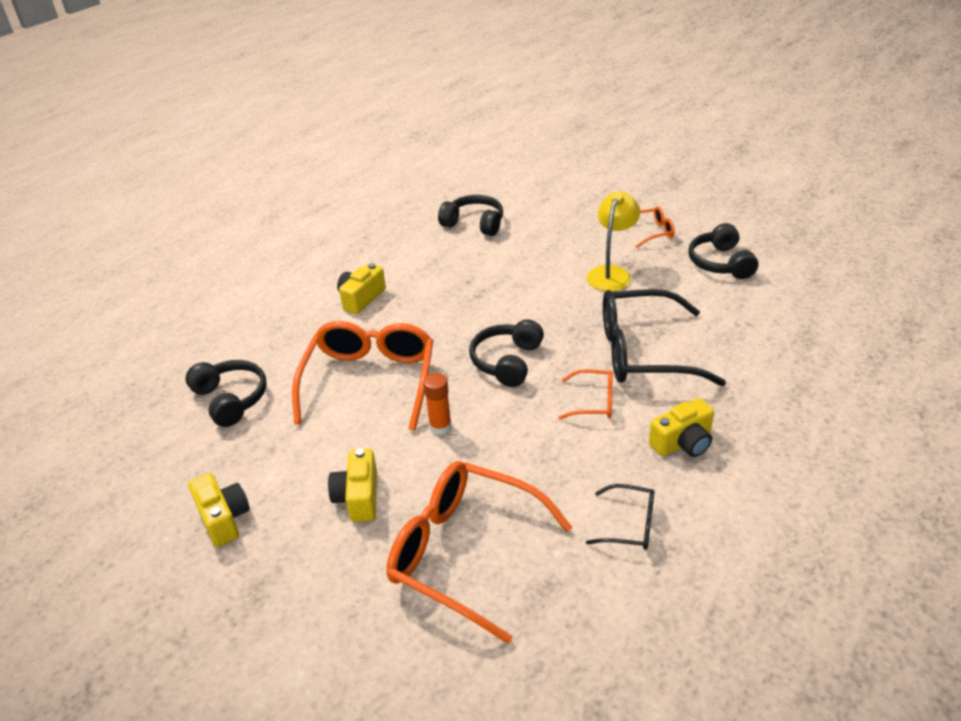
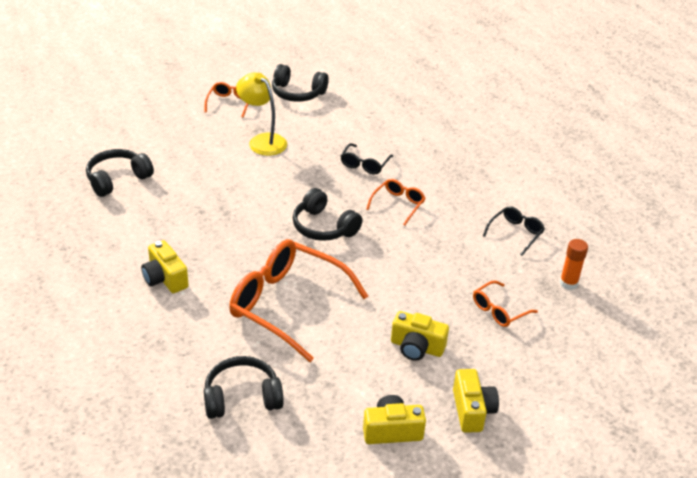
camera: 70 degrees left, 0 degrees up
orange glasses [386,461,573,644] -> orange glasses [473,281,538,327], size x0.47
orange glue stick [423,373,452,435] -> orange glue stick moved to [560,239,588,290]
black glasses [603,289,726,386] -> black glasses [341,143,393,175], size x0.47
yellow camera [649,398,714,457] -> yellow camera moved to [453,369,499,433]

